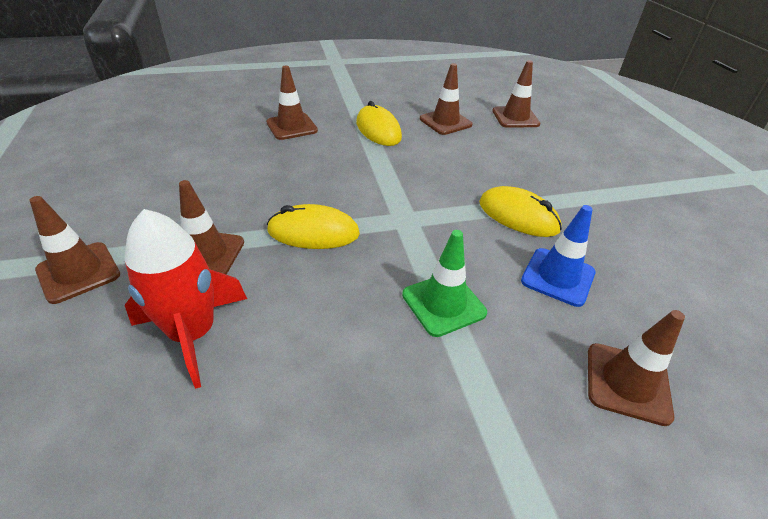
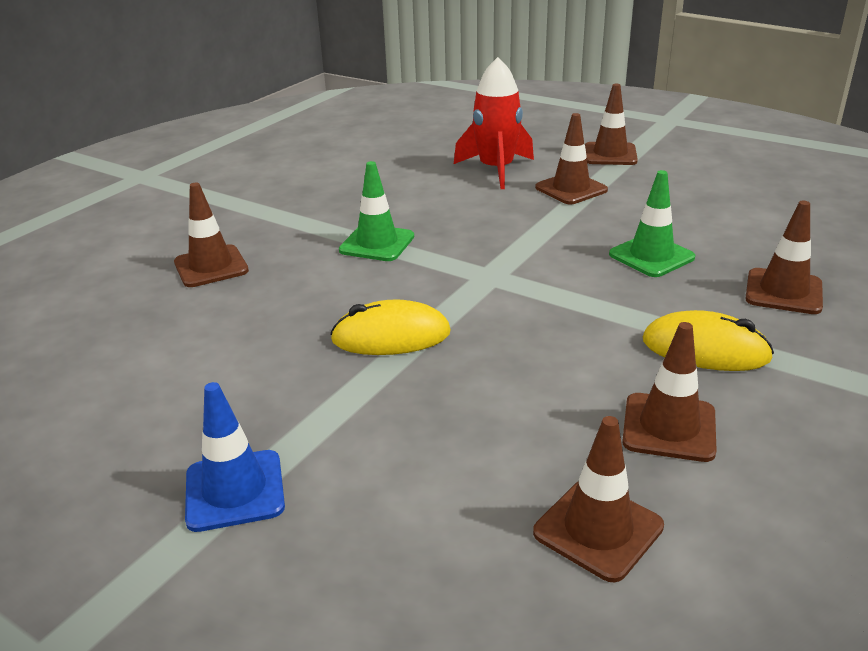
camera: 140 degrees right, 10 degrees down
yellow mouse [267,204,360,249] -> none
blue traffic cone [521,205,595,307] -> blue traffic cone moved to [185,382,285,532]
none -> green traffic cone [609,170,695,277]

